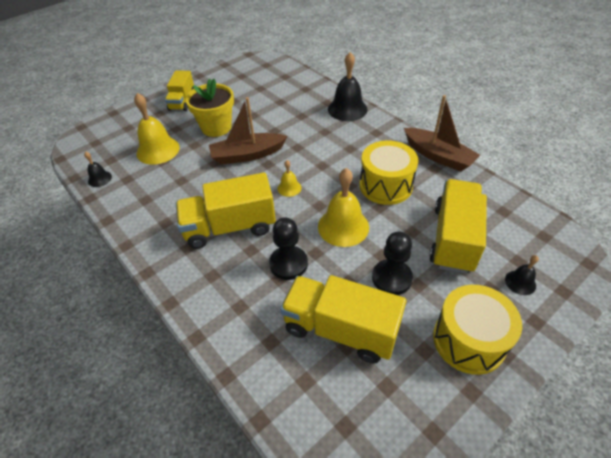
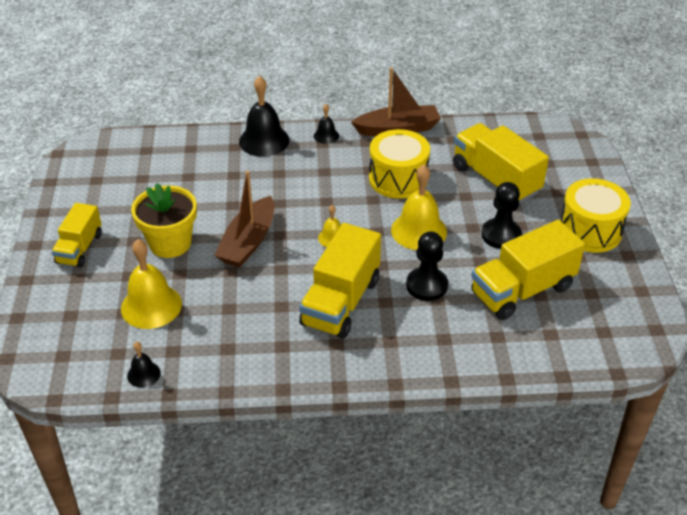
camera: 55 degrees left, 5 degrees down
yellow truck [165,70,194,111] -> yellow truck turned 60 degrees clockwise [52,203,102,268]
black bell [505,255,539,295] -> black bell moved to [314,104,339,144]

